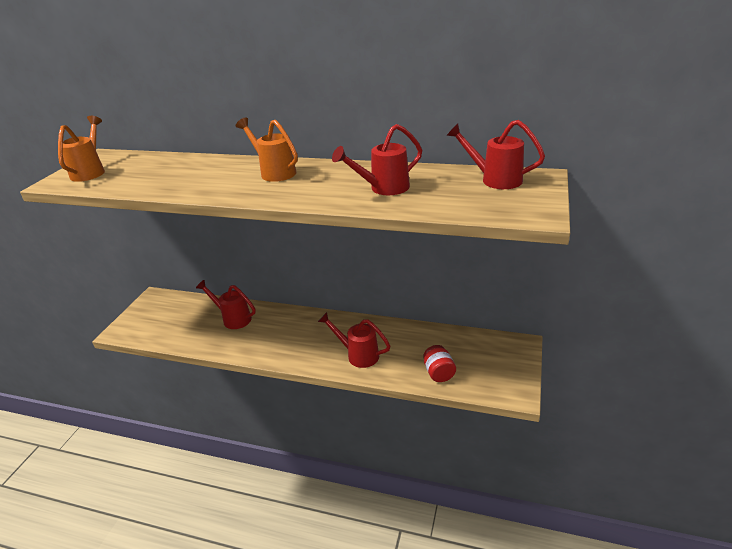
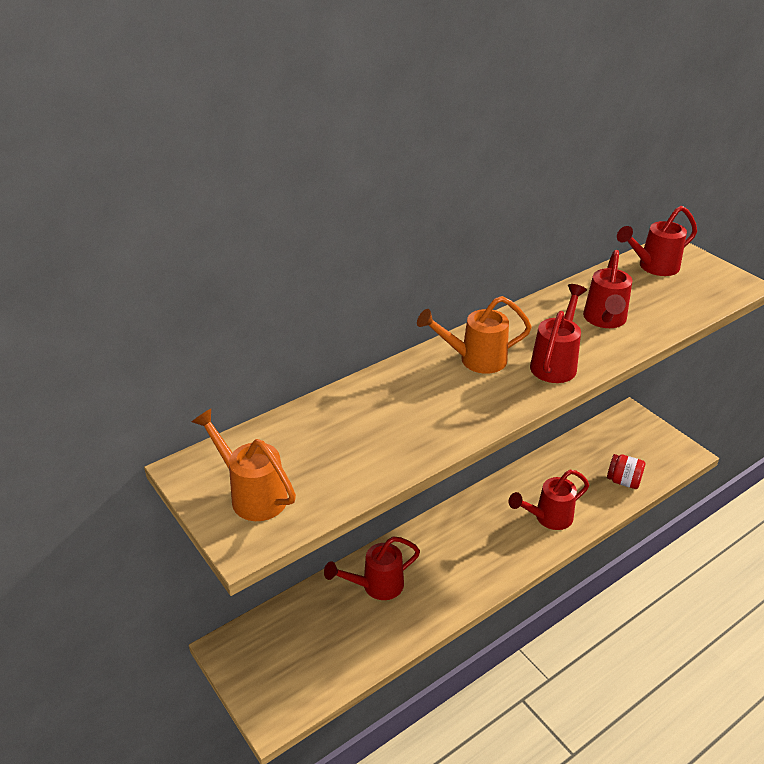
camera: 55 degrees left, 5 degrees up
none -> red watering can [530,284,587,383]

